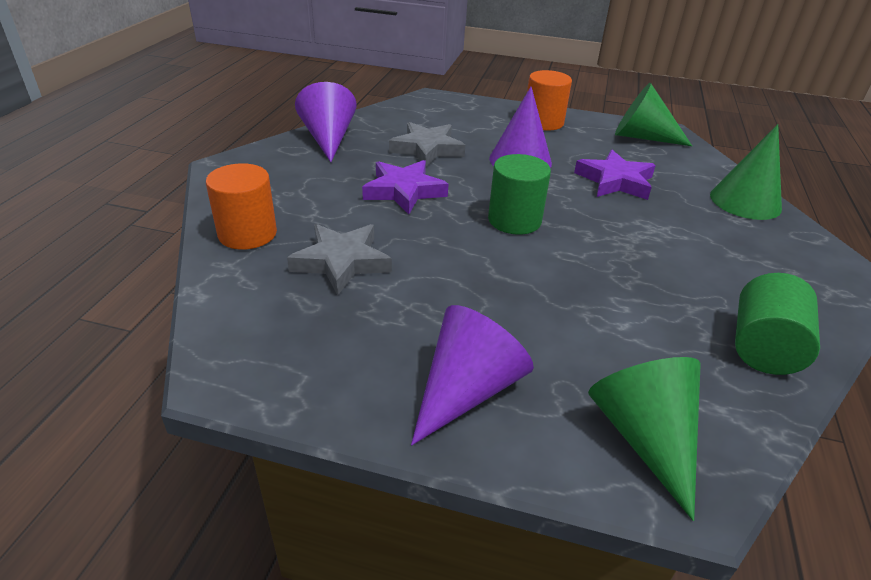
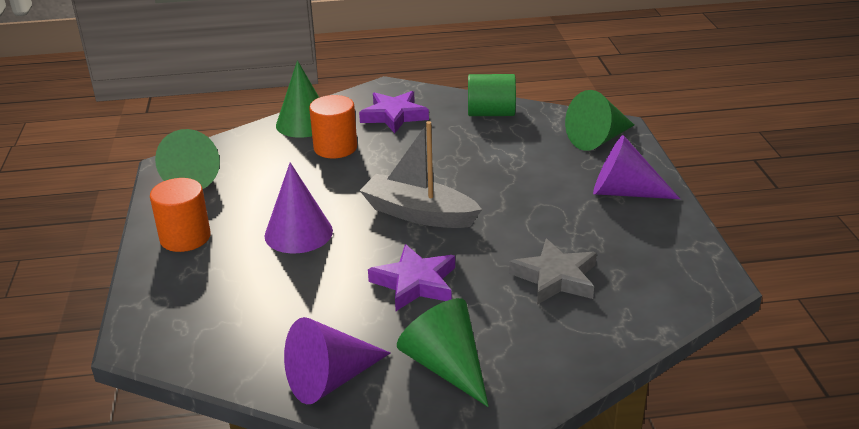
camera: 110 degrees left, 5 degrees down
orange cylinder [206,163,277,250] -> orange cylinder moved to [309,95,357,158]
grey star [389,122,465,166] -> none
green cylinder [488,154,551,235] -> grey boat [359,121,482,228]
purple star [574,150,656,200] -> purple star moved to [359,91,429,133]
none -> green cone [397,298,489,407]

